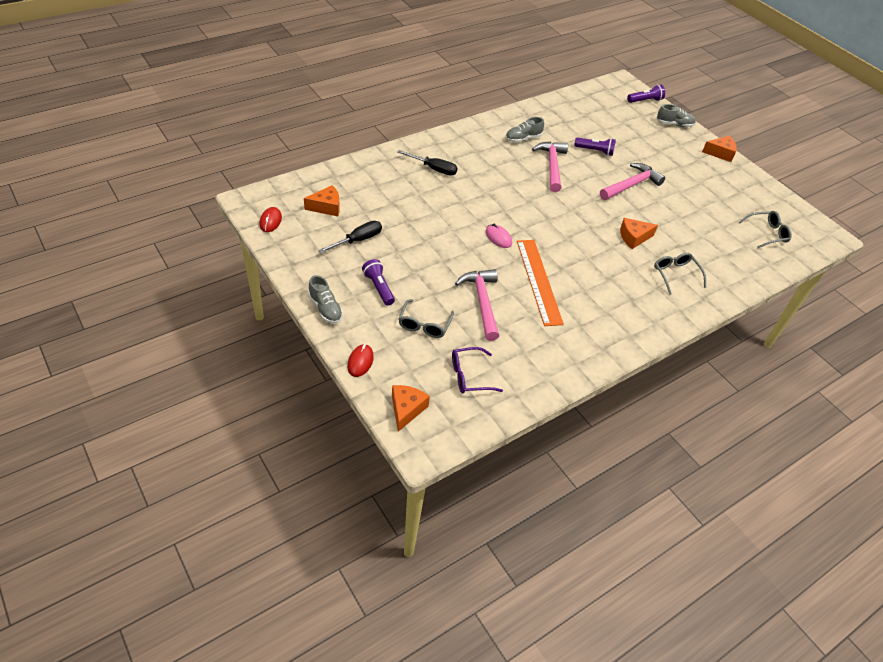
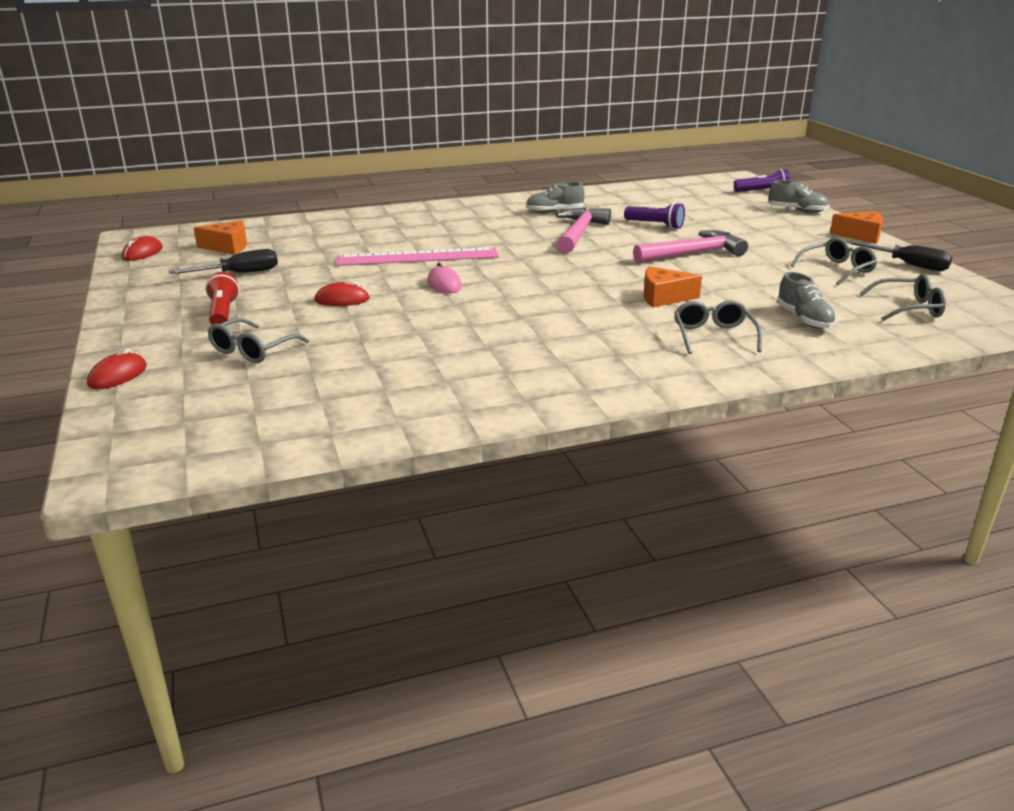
camera: 20 degrees right, 20 degrees down
grey shoe [308,275,343,324] -> grey shoe moved to [777,272,836,329]
purple flashlight [362,259,395,306] -> red flashlight [205,272,239,325]
orange cheese [392,385,430,432] -> none
black screwdriver [397,150,458,176] -> black screwdriver moved to [847,240,952,271]
purple glasses [452,347,503,394] -> none
pink hammer [455,269,499,341] -> none
orange ruler [517,240,564,326] -> none
none -> red mouse [315,281,370,306]
none -> pink ruler [337,247,499,266]
none -> grey glasses [791,237,878,285]

